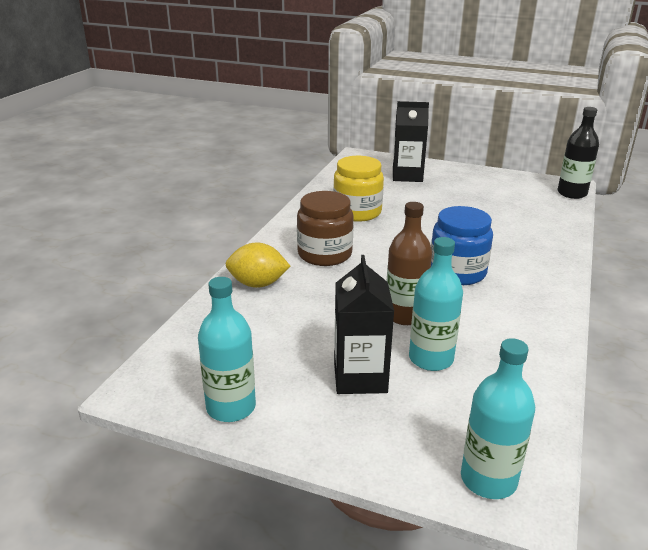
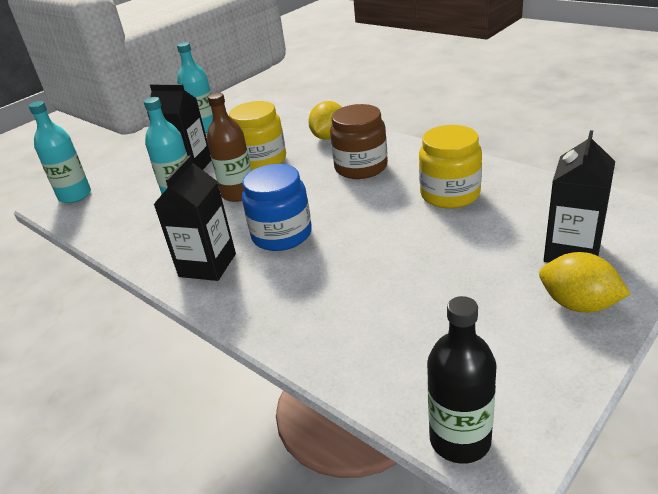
camera: 115 degrees right, 5 degrees up
none -> black carton [153,155,236,281]
none -> yellow jar [229,101,286,170]
none -> yellow lemon [539,252,630,313]

